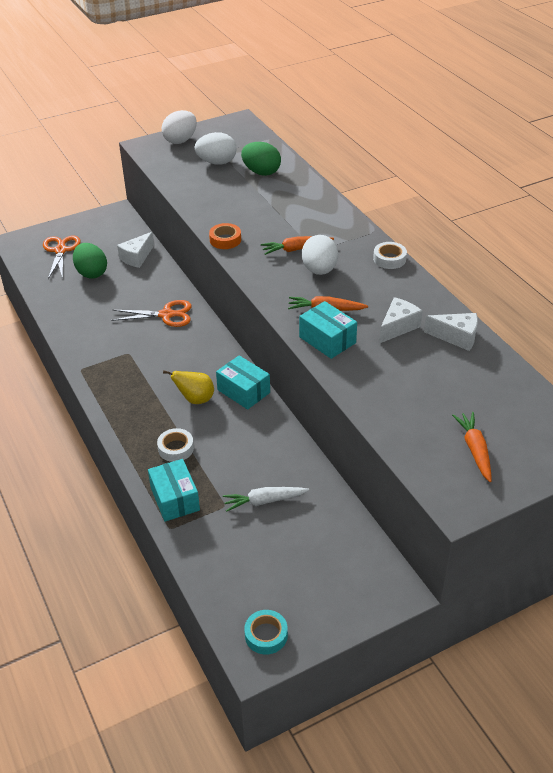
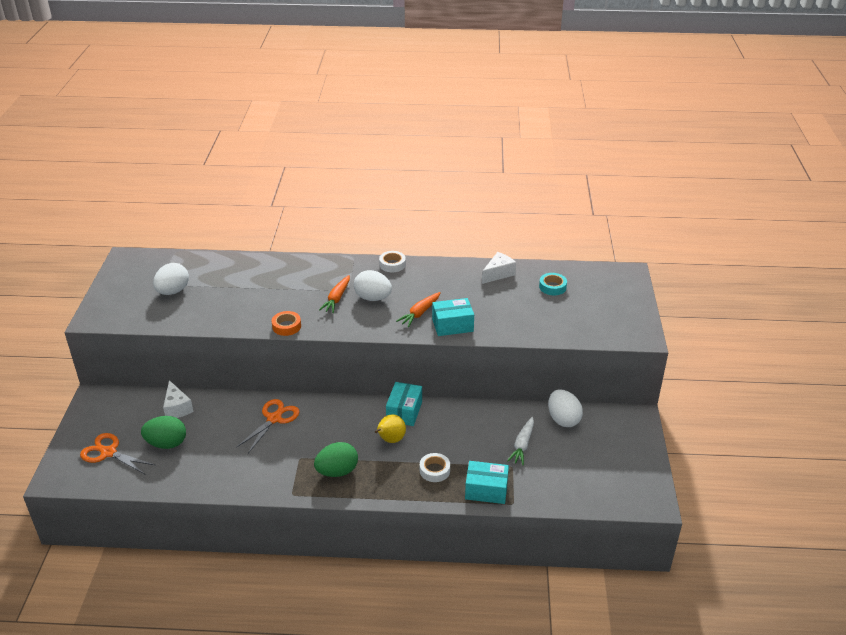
camera: 60 degrees left, 5 degrees down
white egg [162,110,197,144] -> white egg moved to [548,389,583,427]
turquoise box [216,355,270,410] -> turquoise box turned 60 degrees counterclockwise [386,382,422,426]
green egg [241,142,281,176] -> green egg moved to [314,442,358,477]
turquoise tape [244,610,288,655] -> turquoise tape moved to [539,273,567,295]
white cheese [379,297,423,344] -> none
orange carrot [452,412,492,482] -> none

